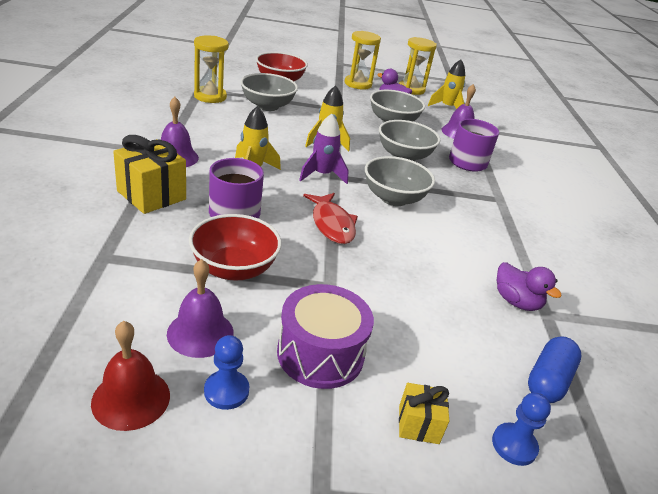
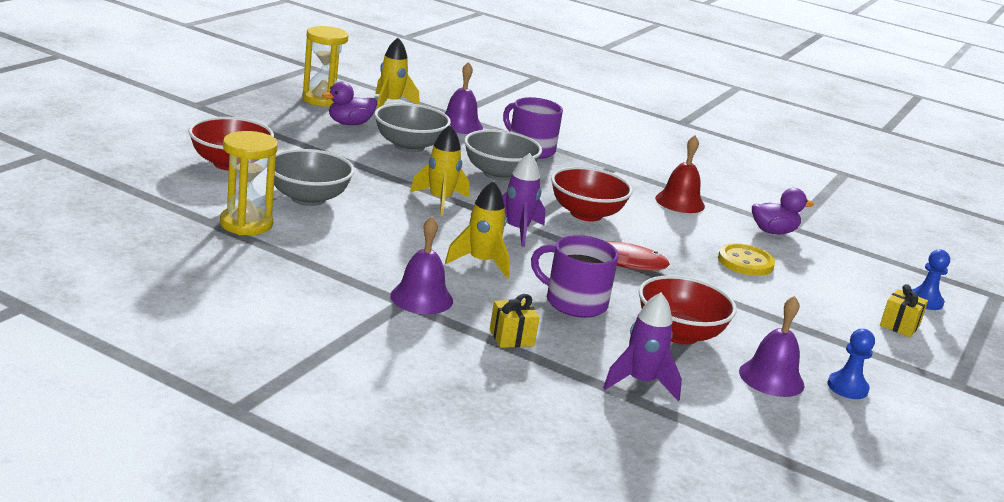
camera: 60 degrees left, 10 degrees down
red bell [91,321,170,431] -> red bell moved to [655,135,705,213]
yellow gift [113,135,186,214] -> yellow gift [490,294,539,348], size x0.56
purple drum [277,284,374,389] -> none
yellow hourglass [345,31,381,90] -> none
grey bowl [365,156,435,206] -> red bowl [551,167,633,221]
blue capsule [528,336,581,403] -> none
none -> purple rocket [603,292,682,401]
none -> yellow button [718,243,775,276]

